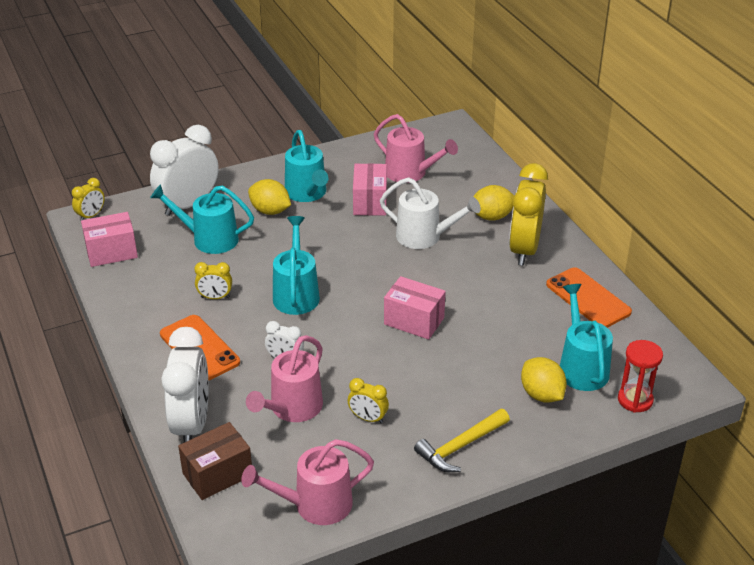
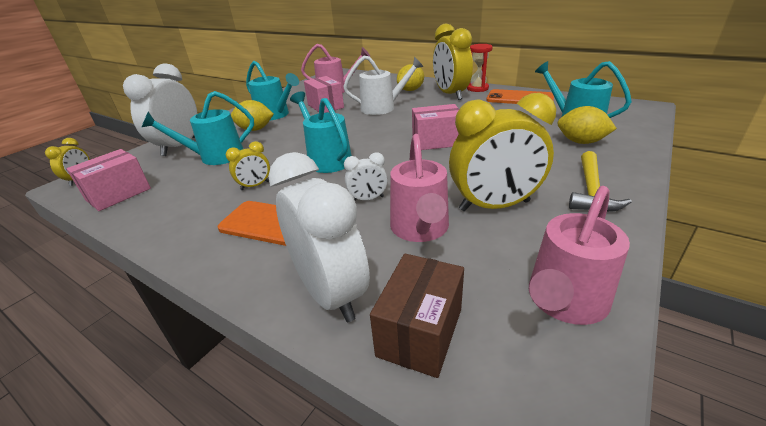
camera: 30 degrees left, 5 degrees down
yellow clock [348,378,389,423] -> yellow clock [449,93,556,211], size x2.11
red hourglass [618,340,663,413] -> red hourglass moved to [467,44,493,92]

